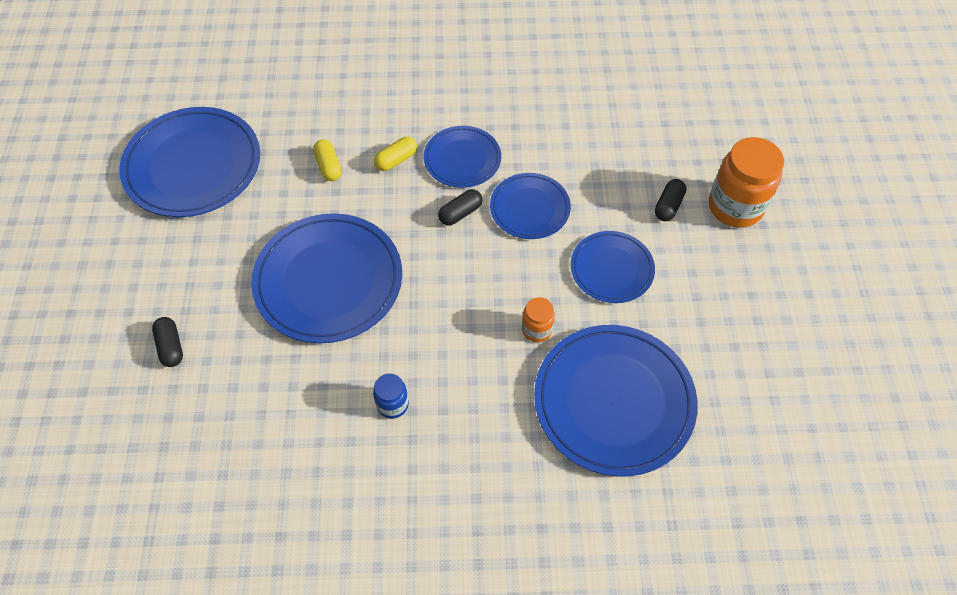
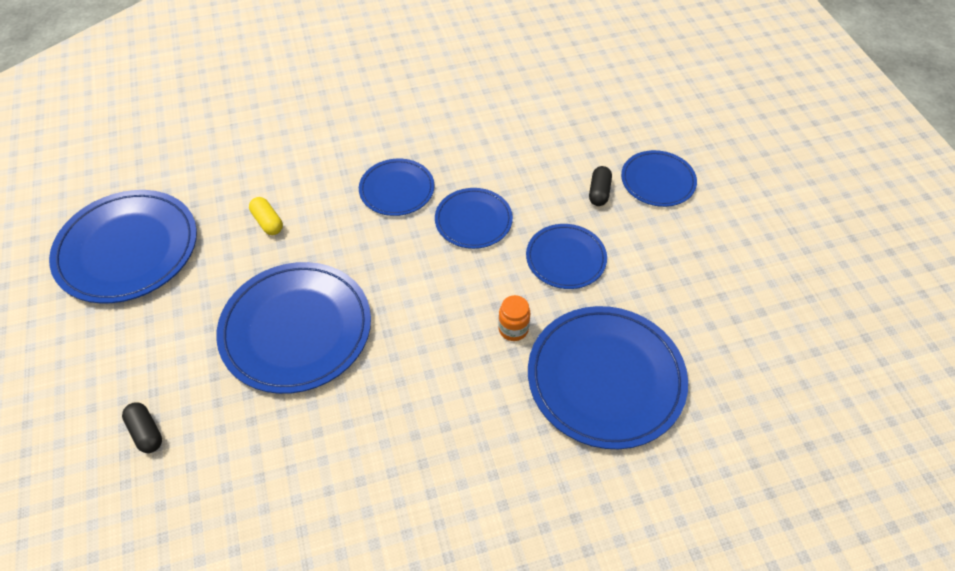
camera: 15 degrees left, 5 degrees down
blue jar [373,374,409,419] -> none
yellow capsule [374,137,417,171] -> none
black capsule [438,189,483,226] -> none
orange jar [709,137,784,228] -> blue plate [621,150,697,207]

